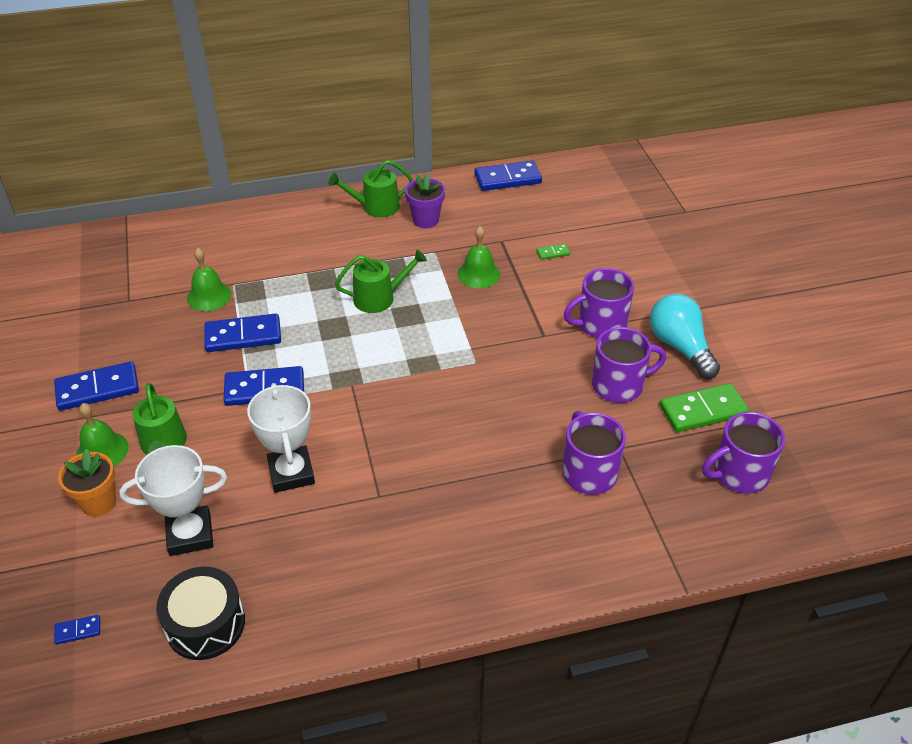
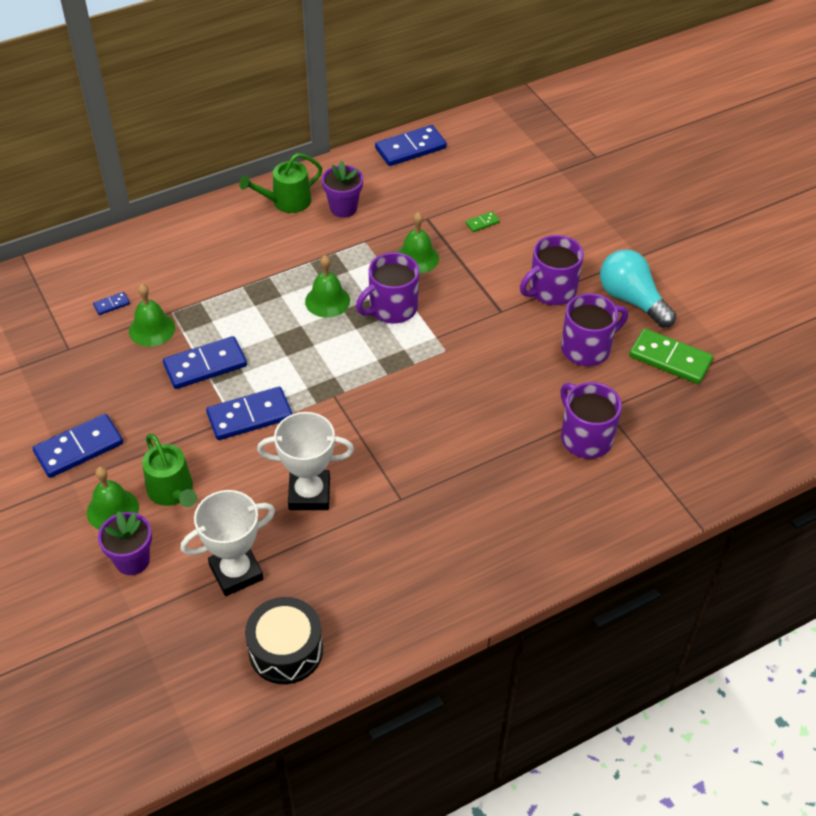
camera: 15 degrees left, 5 degrees up
blue domino [54,615,100,644] -> blue domino moved to [93,292,130,315]
orange flower pot [58,449,116,517] -> purple flower pot [98,511,152,575]
white trophy [247,383,315,493] -> white trophy turned 60 degrees counterclockwise [257,412,354,510]
green watering can [335,250,427,313] -> green bell [305,255,350,318]
green domino [660,383,749,432] -> green domino turned 60 degrees clockwise [629,328,713,384]
purple mug [702,412,785,494] -> purple mug moved to [356,252,419,324]

